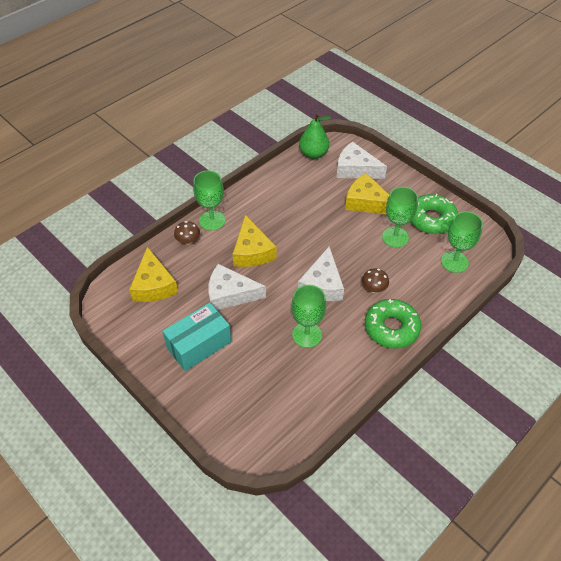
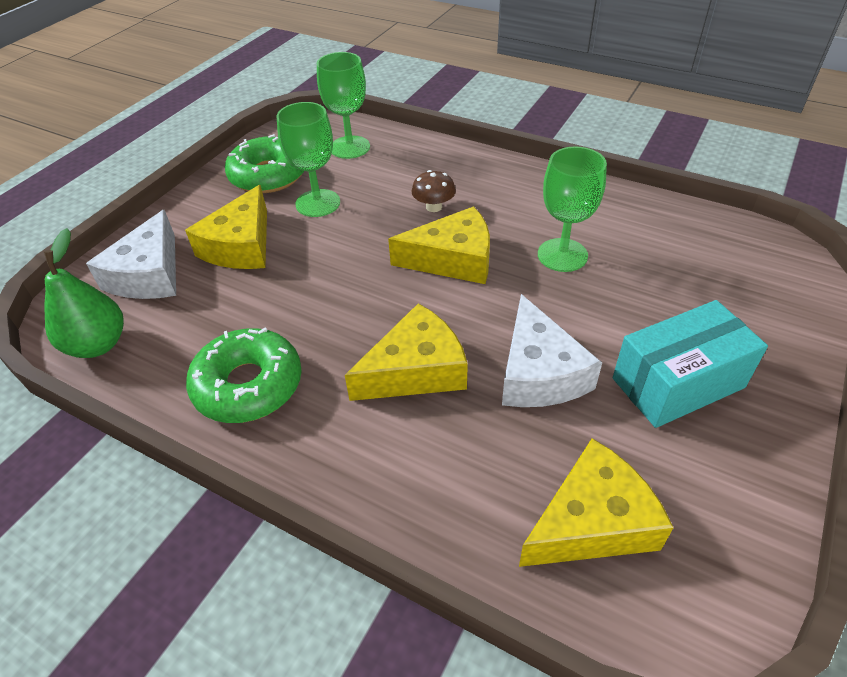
camera: 105 degrees left, 5 degrees down
turquoise box [162,303,231,371] -> turquoise box turned 60 degrees counterclockwise [612,300,768,428]
brown mushroom [174,221,200,245] -> none
green goblet [193,170,225,231] -> none
white cheese [298,246,344,301] -> yellow cheese [388,206,490,284]
green donut [365,299,421,349] -> green donut moved to [186,328,301,423]

